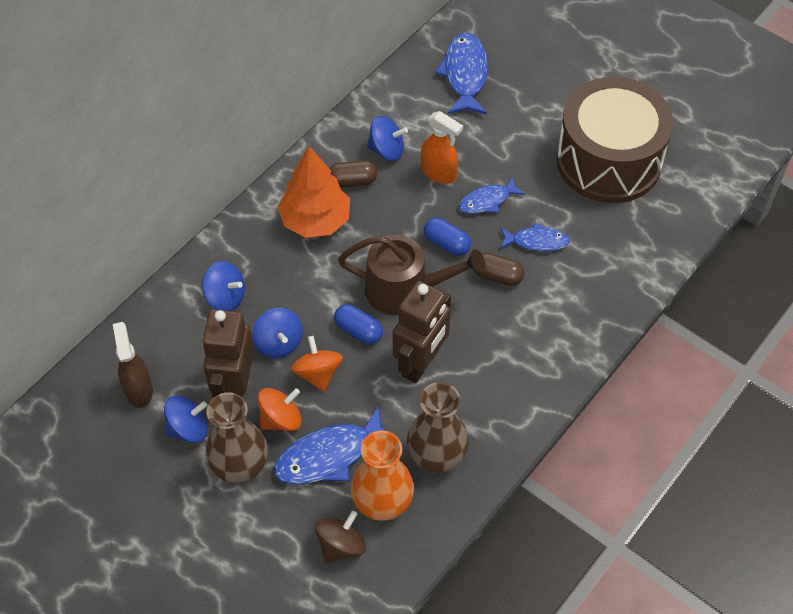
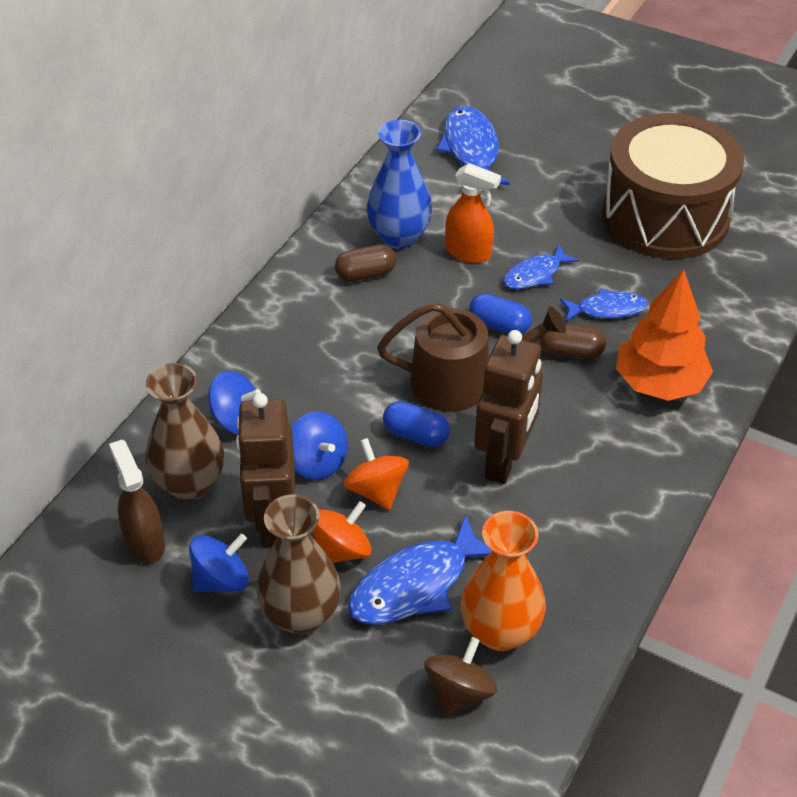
camera: 10 degrees left, 10 degrees down
orange tree [278,146,350,238] -> orange tree moved to [616,269,713,401]
blue spinning top [367,116,408,161] -> blue vase [367,120,432,249]
brown vase [407,382,469,473] -> brown vase moved to [146,363,224,501]

